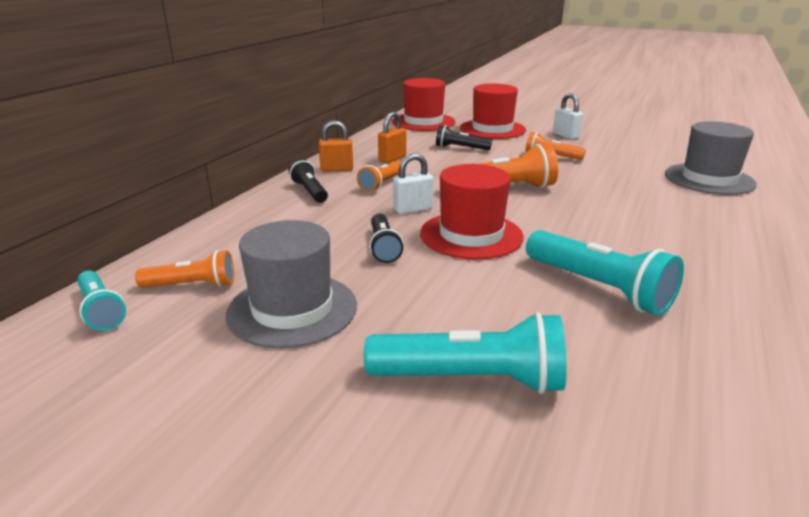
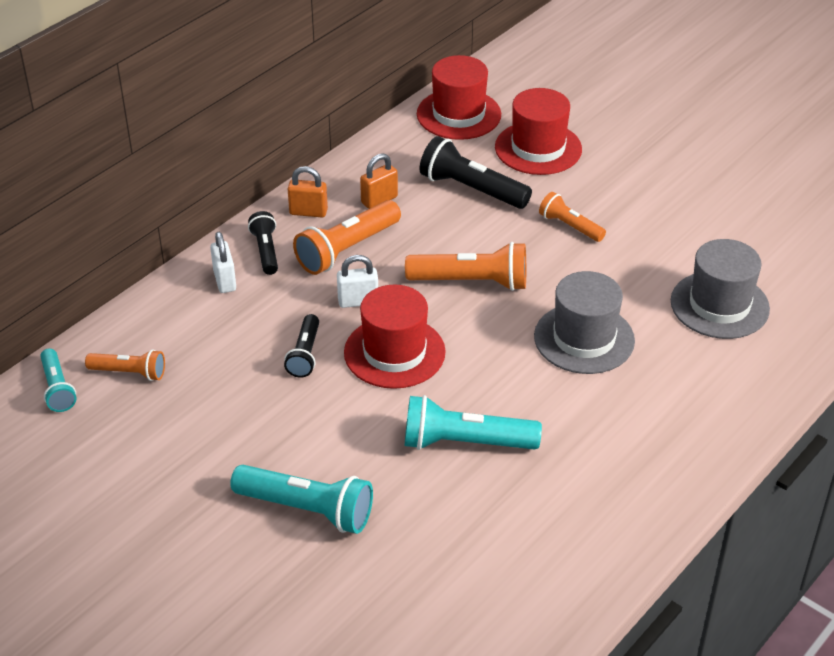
camera: 15 degrees right, 15 degrees up
grey hat [226,220,357,349] -> grey hat moved to [534,271,635,374]
orange flashlight [357,161,402,192] -> orange flashlight [293,200,401,275], size x1.66
black flashlight [436,125,492,150] -> black flashlight [419,136,532,209], size x1.66
turquoise flashlight [526,230,684,316] -> turquoise flashlight turned 120 degrees clockwise [404,395,542,450]
white padlock [553,93,583,140] -> white padlock moved to [210,232,236,293]

